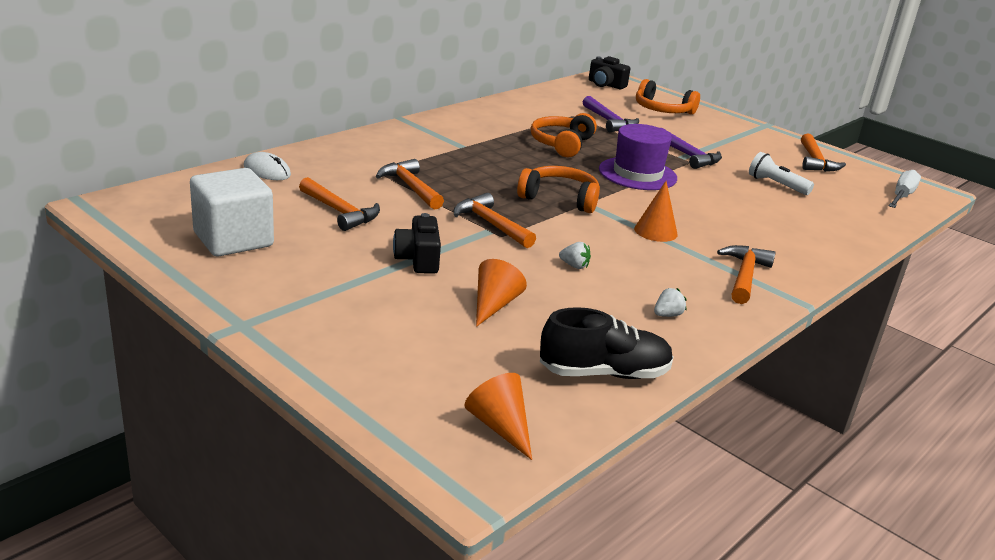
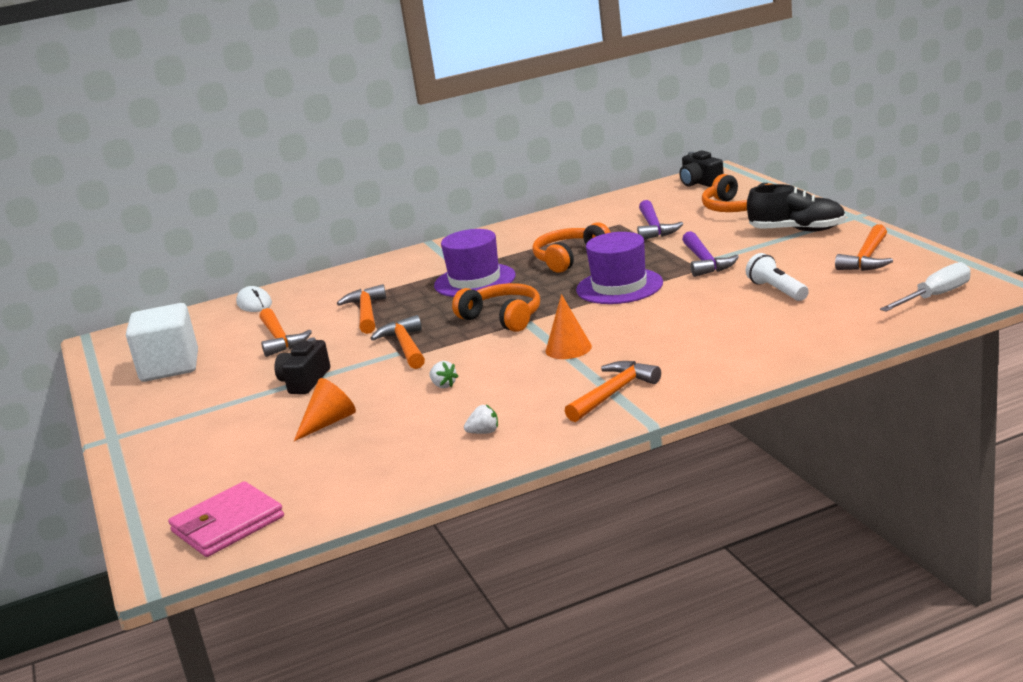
camera: 30 degrees right, 5 degrees down
orange cone [464,373,532,460] -> pink wallet [168,481,284,557]
black shoe [540,307,674,379] -> black shoe moved to [747,184,846,232]
none -> purple hat [434,229,516,297]

